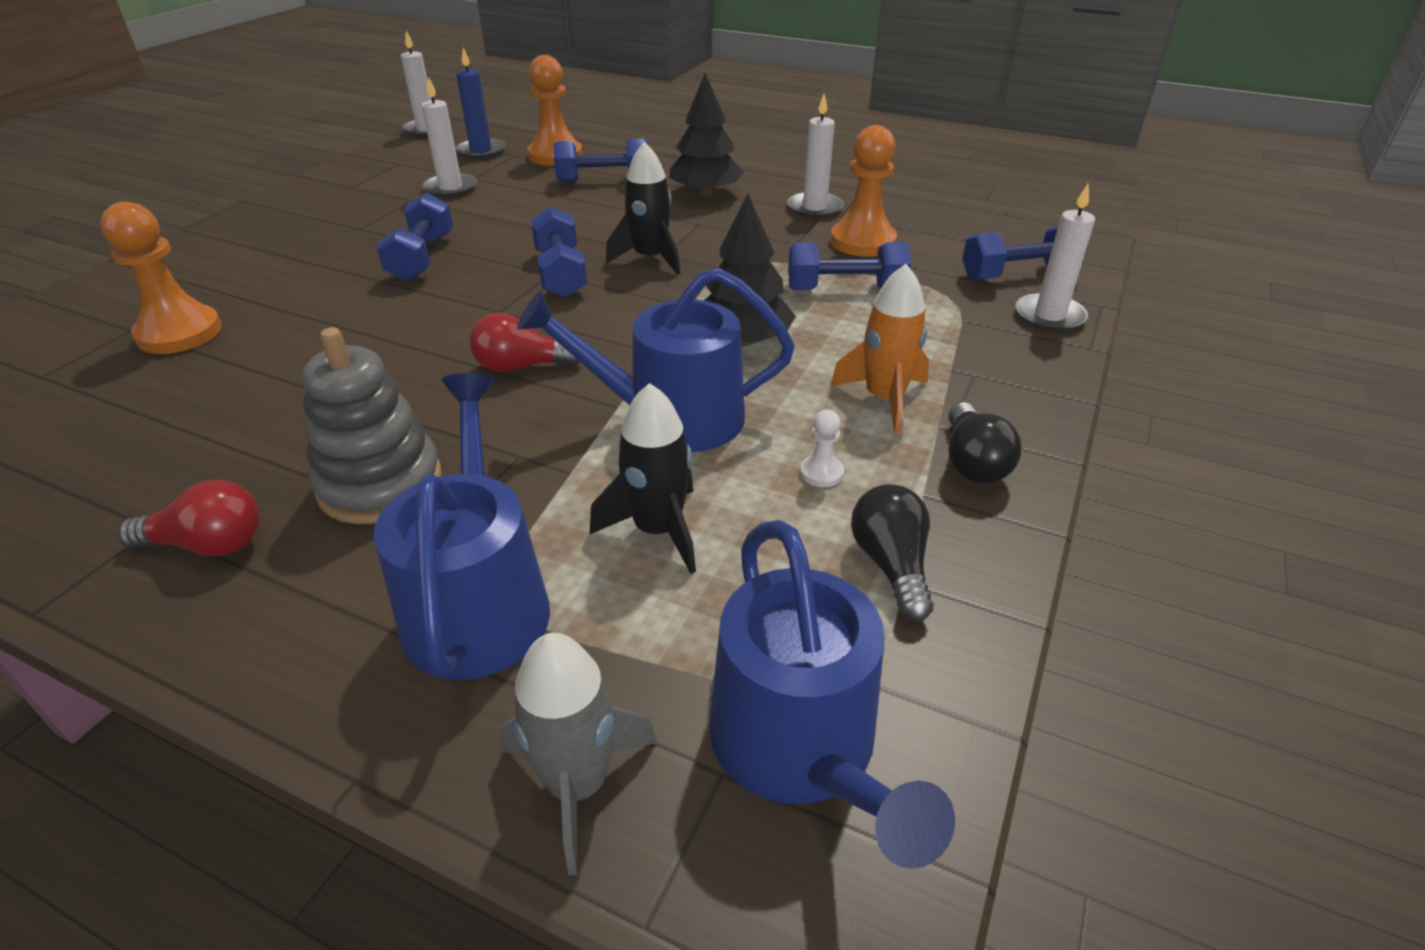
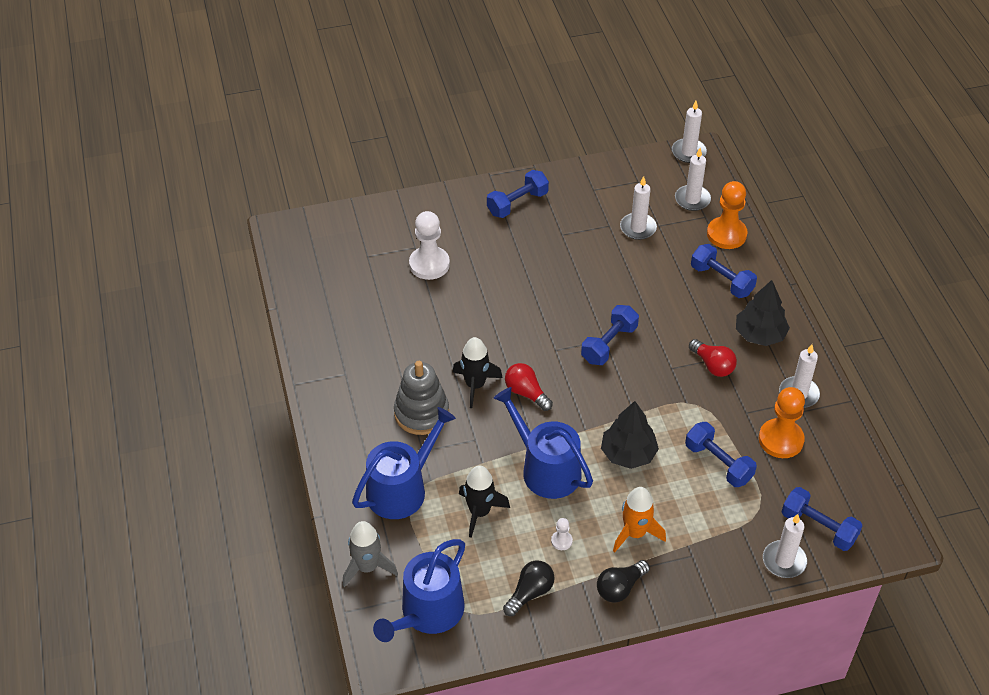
camera: 50 degrees right, 10 degrees up
orange pawn [100,202,222,354] -> white pawn [409,211,450,280]
red light bulb [118,480,260,557] -> red light bulb moved to [689,339,737,377]
blue dumbbell [376,193,453,281] -> blue dumbbell moved to [487,170,549,218]
blue candle [455,48,505,159] -> white candle [675,148,711,211]
black rocket [606,142,680,275] -> black rocket moved to [453,337,503,408]

